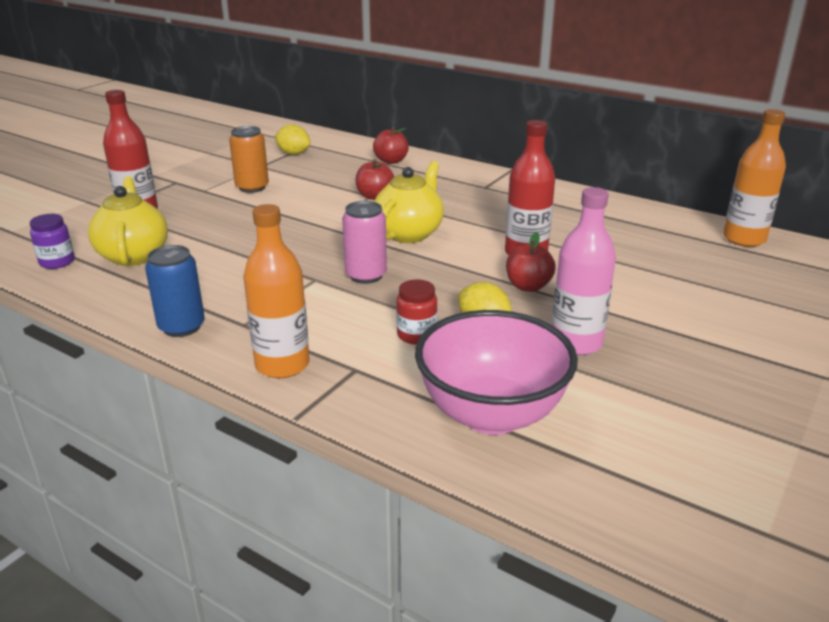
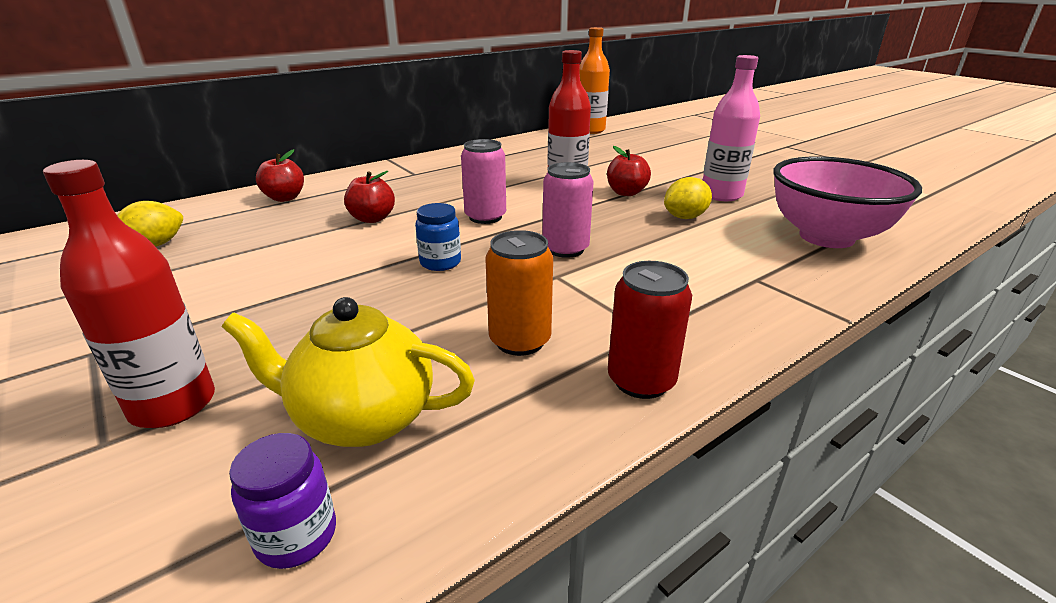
camera: 70 degrees left, 0 degrees up
blue can [145,245,205,337] -> red can [608,261,692,399]
orange can [229,126,269,193] -> orange can moved to [485,230,553,356]
orange bottle [243,204,310,378] -> none
yellow teapot [374,161,444,243] -> pink can [461,139,506,224]
red jar [396,279,437,345] -> none
none -> blue jar [415,203,461,271]

